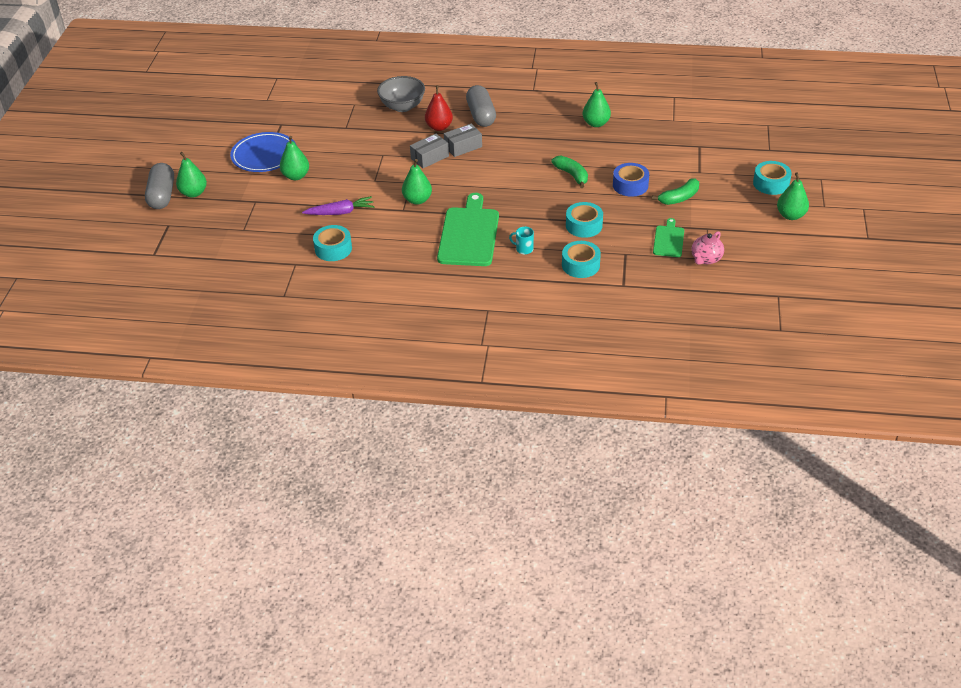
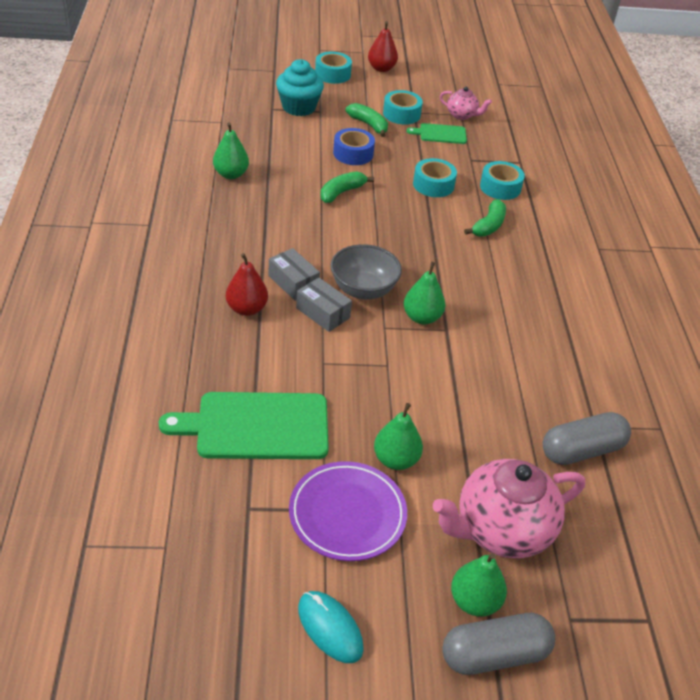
camera: 105 degrees left, 0 degrees up
blue plate [230,132,296,172] -> purple plate [289,461,407,561]
purple carrot [302,196,375,215] -> none
turquoise tape [313,225,352,261] -> turquoise tape moved to [383,90,423,125]
grey bowl [377,76,425,112] -> grey bowl moved to [331,244,402,299]
green cutting board [437,193,499,266] -> green cutting board moved to [159,392,329,459]
grey capsule [466,85,496,127] -> grey capsule moved to [543,412,631,465]
turquoise mug [509,227,534,255] -> green banana [464,199,506,237]
green pear [777,172,809,220] -> red pear [368,21,398,72]
none -> turquoise cupcake [276,59,324,116]
none -> turquoise mouse [298,591,364,663]
none -> pink teapot [433,459,585,558]

